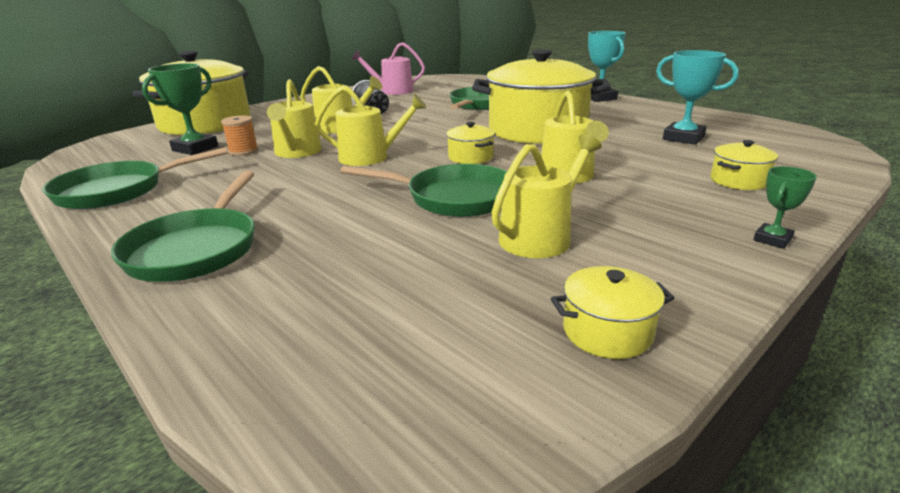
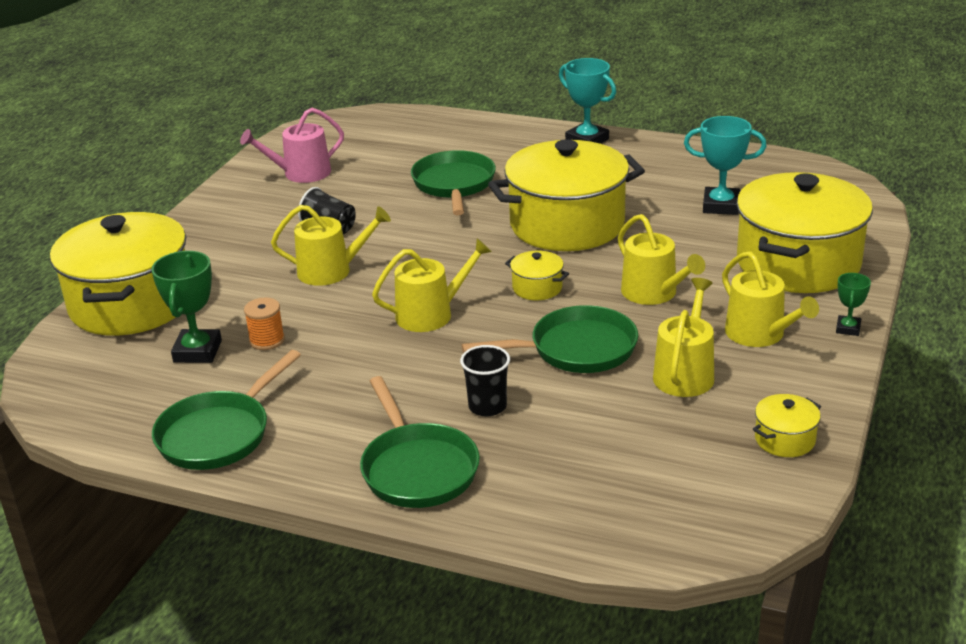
camera: 25 degrees left, 5 degrees up
yellow watering can [267,79,322,158] -> yellow watering can moved to [722,251,819,347]
yellow pot [710,140,778,190] -> yellow pot [736,172,873,293], size x2.48
none -> black cup [460,345,510,416]

